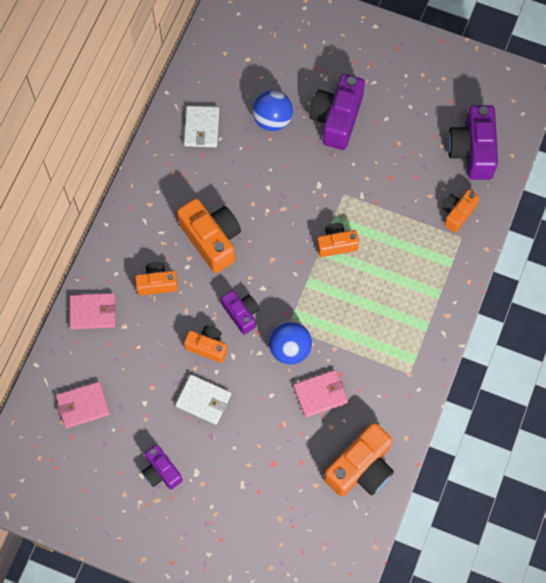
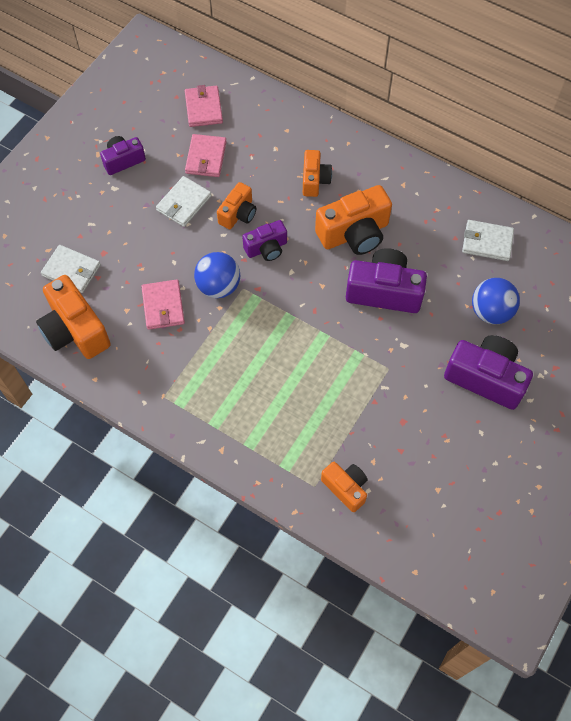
camera: 100 degrees right, 5 degrees down
pink wallet [69,293,116,329] -> pink wallet moved to [185,134,227,177]
orange camera [317,223,359,257] -> none
purple camera [447,105,498,180] -> purple camera moved to [346,248,427,313]
none -> white wallet [41,245,101,293]

